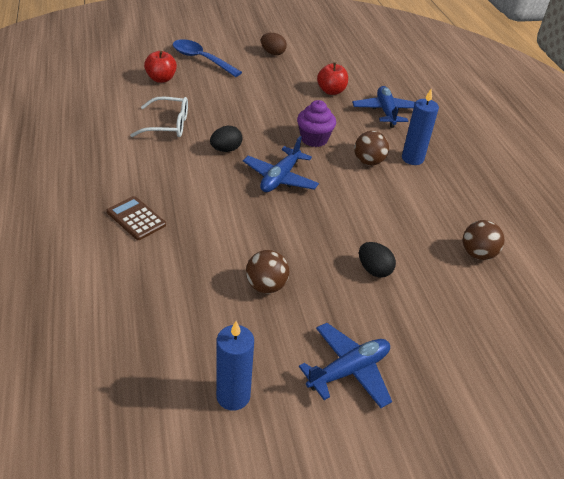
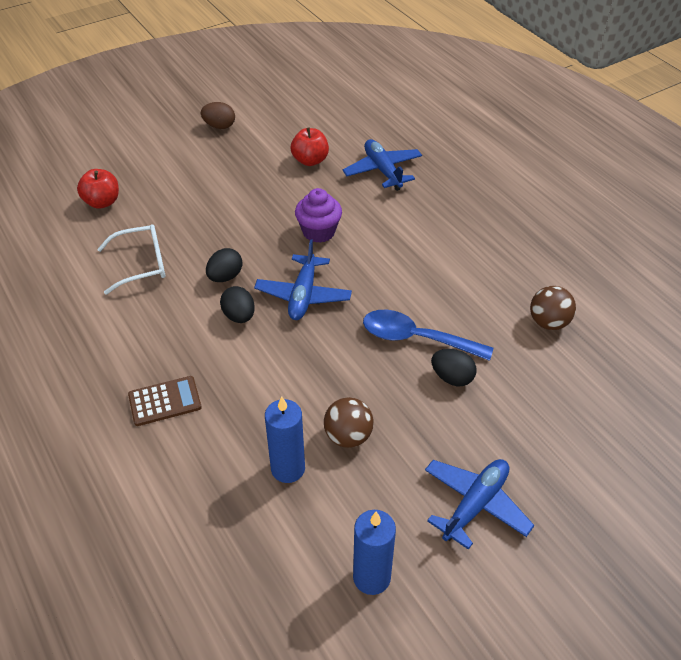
camera: 15 degrees left, 5 degrees up
brown calculator [107,196,166,240] -> brown calculator turned 135 degrees clockwise [128,376,202,426]
blue spoon [173,39,242,77] -> blue spoon moved to [363,310,493,361]
brown ball [354,131,389,166] -> none
blue candle [402,89,439,165] -> blue candle moved to [265,396,305,483]
none -> black egg [220,286,255,323]

